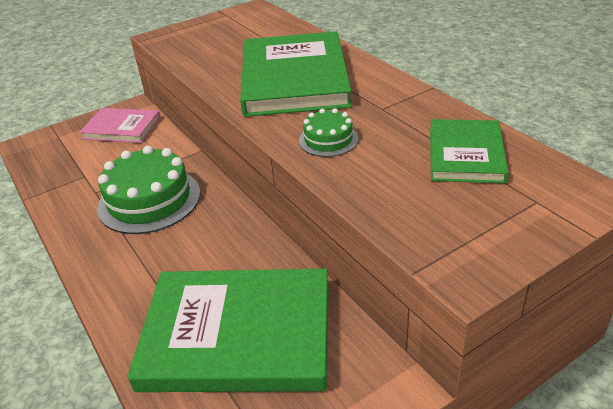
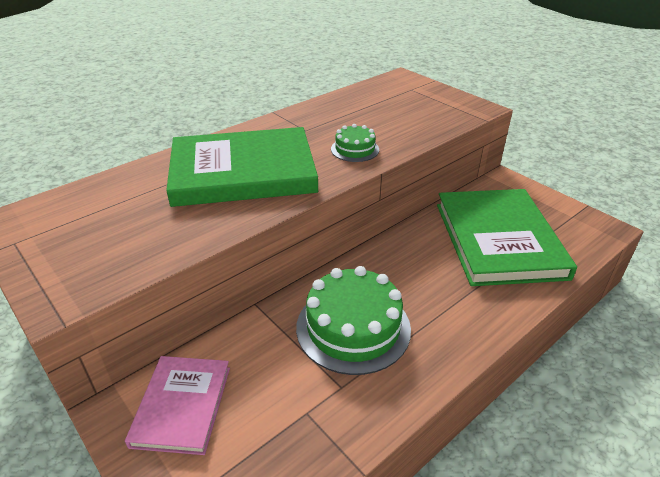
camera: 100 degrees left, 0 degrees up
green book [430,119,509,183] -> none

